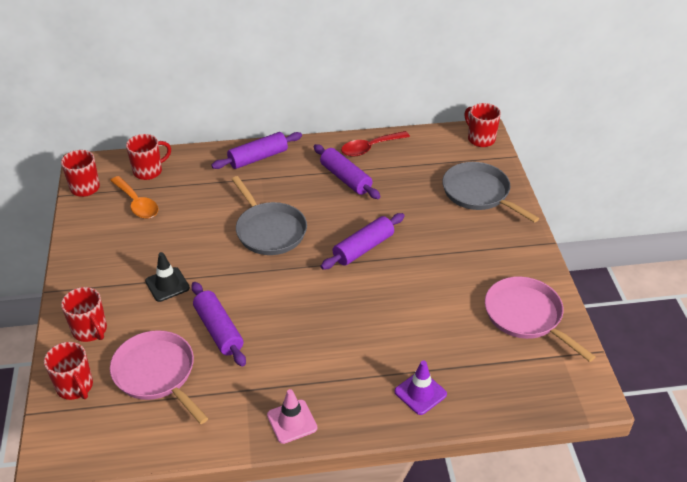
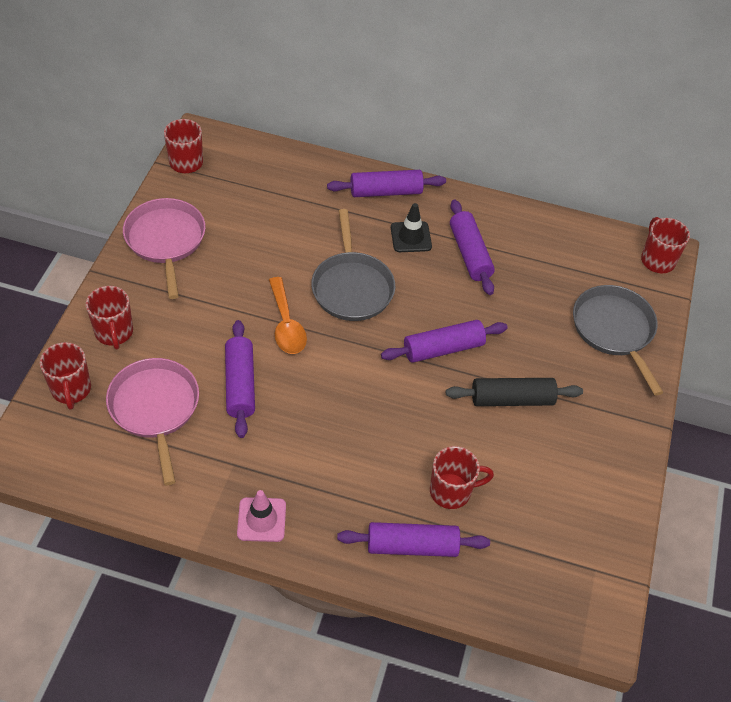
camera: 20 degrees right, 10 degrees up
orange spoon [110,176,158,219] -> orange spoon moved to [269,277,307,354]
red mug [126,134,171,180] -> red mug moved to [430,446,494,509]
black traffic cone [145,252,190,302] -> black traffic cone moved to [391,203,432,252]
red spoon [341,131,410,157] -> none
purple traffic cone [394,361,447,415] -> purple rolling pin [337,522,490,557]
pink pan [485,277,595,362] -> pink pan moved to [123,198,206,299]
none -> black rolling pin [446,378,583,406]

